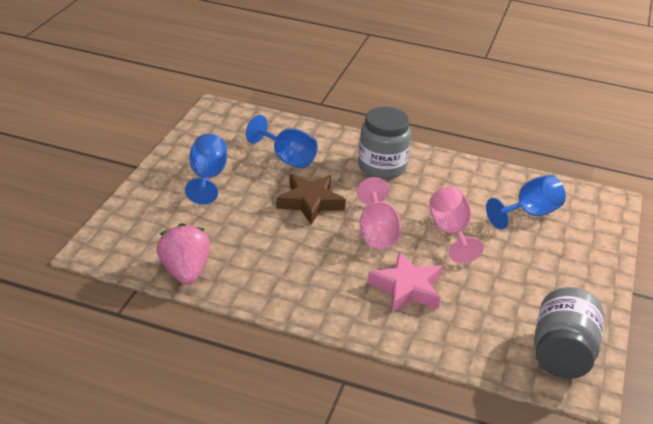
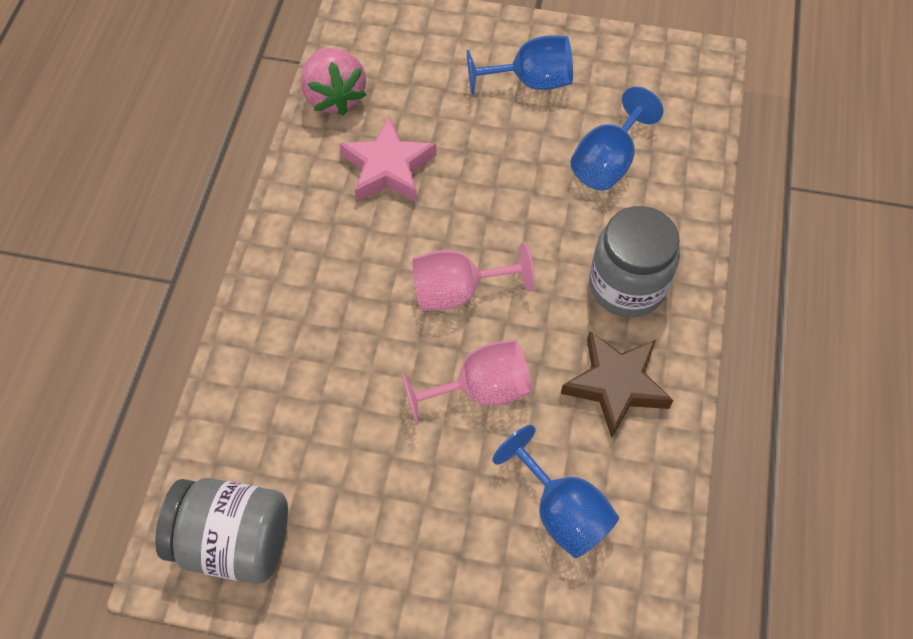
camera: 85 degrees right, 25 degrees up
pink strawberry [156,223,210,285] -> pink strawberry turned 90 degrees clockwise [301,48,366,116]
brown star [276,174,346,224] -> brown star moved to [561,331,674,438]
pink star [367,252,442,313] -> pink star moved to [339,117,437,202]

